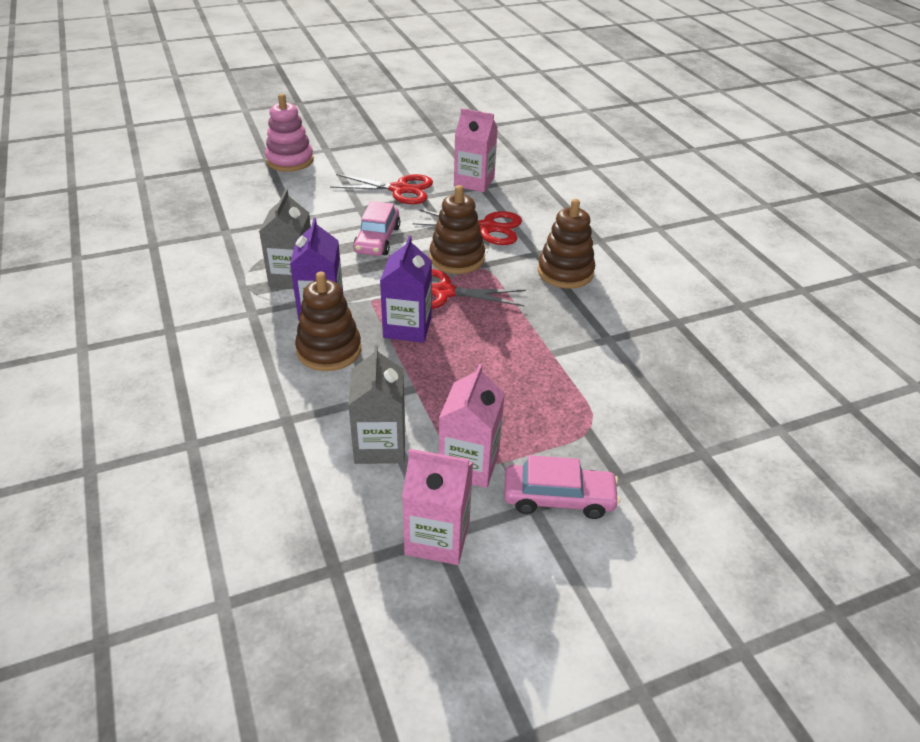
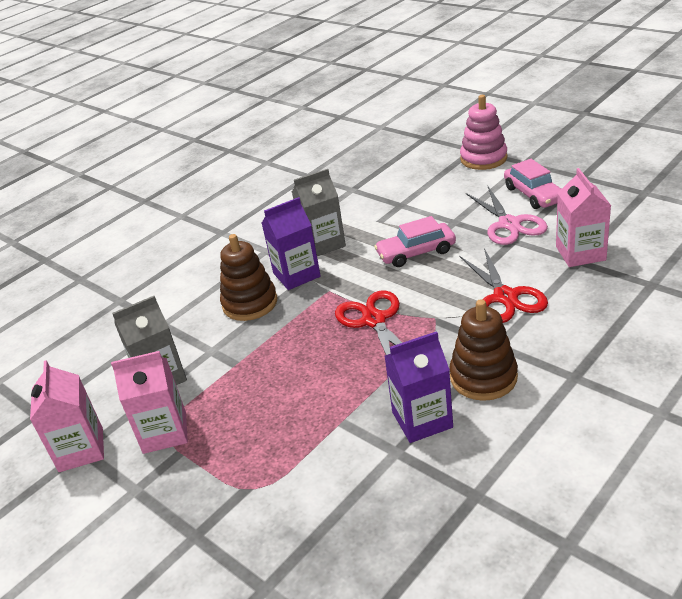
camera: 70 degrees right, 5 degrees down
red scissors [330,174,433,204] -> pink scissors [466,185,548,245]
purple carton [380,236,432,343] -> purple carton moved to [385,331,453,443]
brown stacking toy [430,185,485,274] -> none
pink car [504,455,620,519] -> pink car moved to [504,159,561,209]

